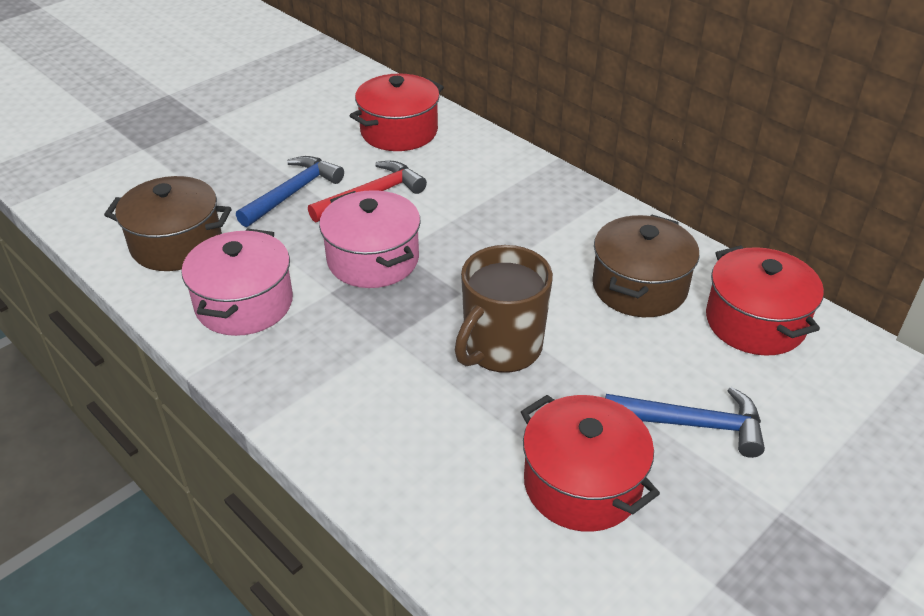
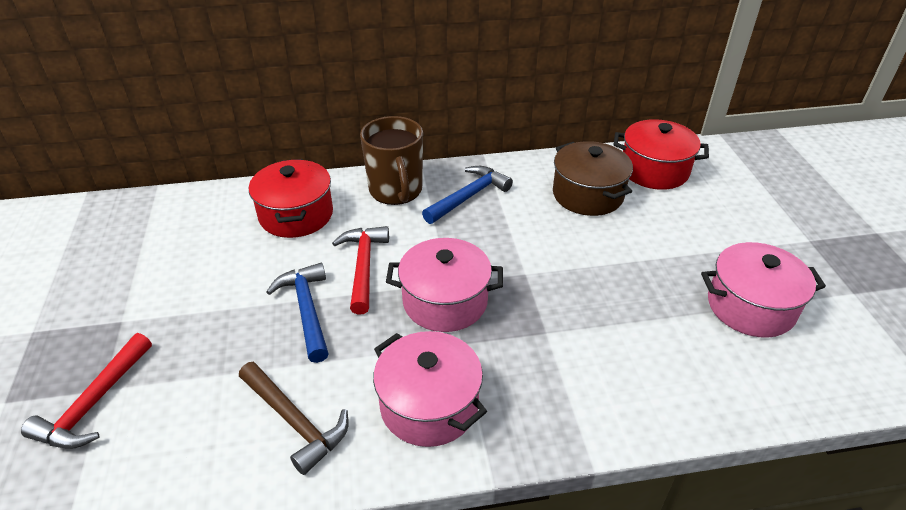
camera: 55 degrees left, 0 degrees up
brown pot [104,176,232,271] -> brown hammer [239,362,349,475]
brown mug [455,245,553,373] -> brown mug moved to [360,116,423,205]
red pot [521,395,660,532] -> pink pot [701,242,826,338]
blue hammer [605,387,765,458] -> blue hammer moved to [422,166,513,224]
none -> red hammer [21,333,152,449]

